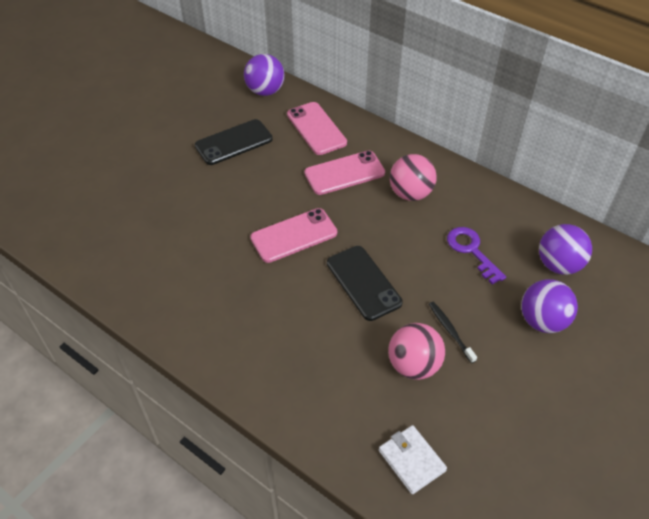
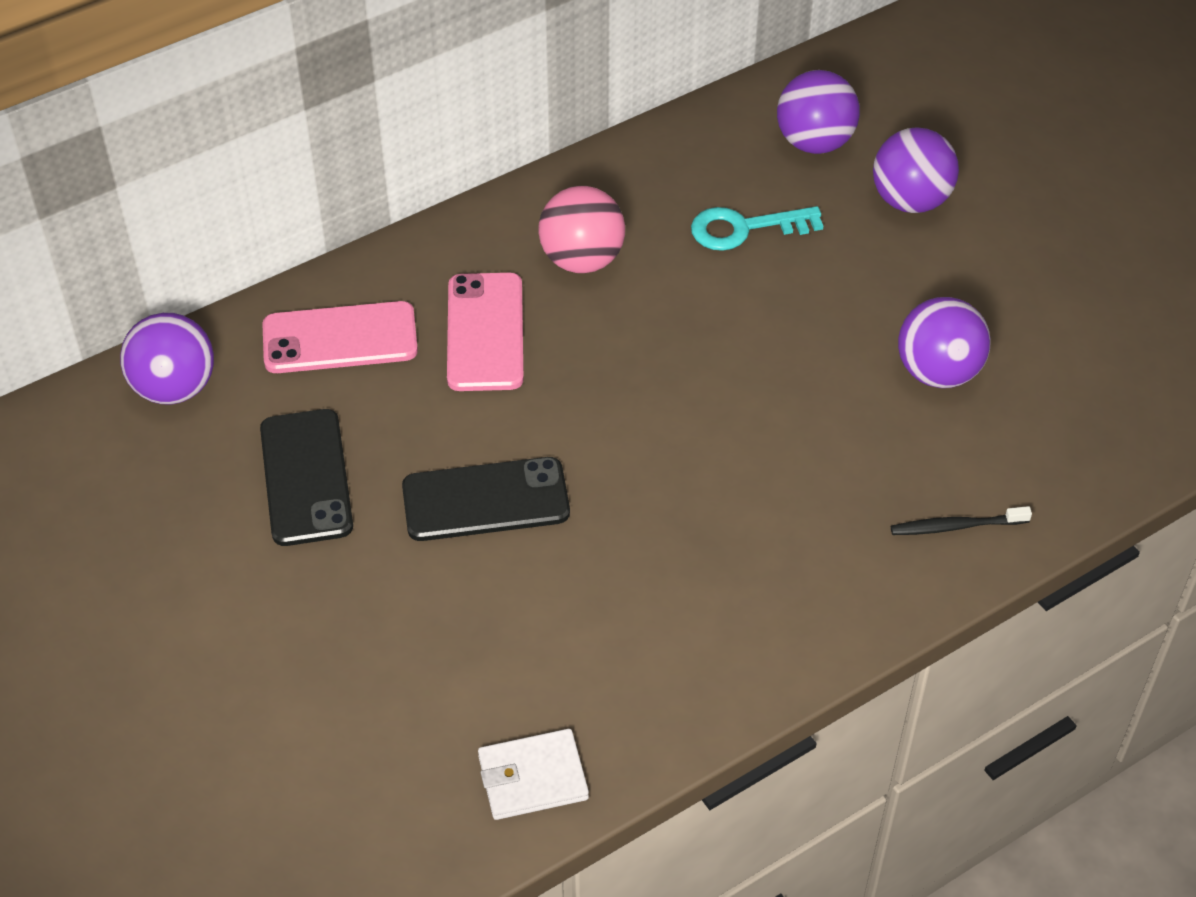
camera: 70 degrees left, 0 degrees up
pink phone [250,208,337,263] -> none
black phone [327,246,403,321] -> black phone moved to [402,457,570,541]
white wallet [379,425,447,494] -> white wallet moved to [478,729,589,820]
pink ball [388,323,445,380] -> purple ball [898,297,991,388]
black toothbrush [429,302,477,363] -> black toothbrush moved to [891,506,1032,535]
purple key [447,227,506,285] -> turquoise key [691,206,823,251]

